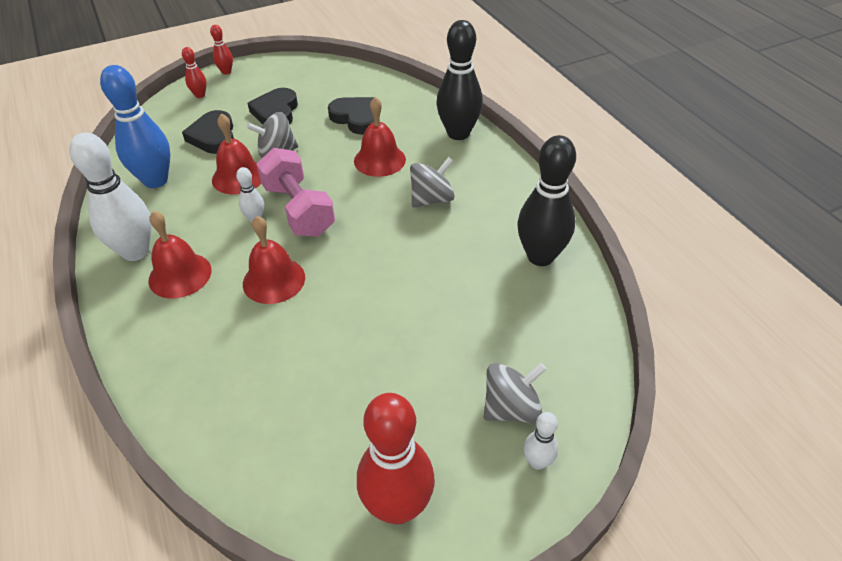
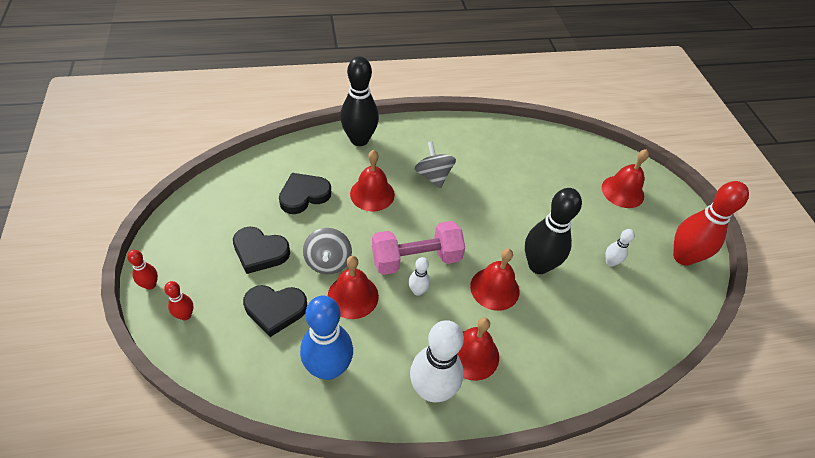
camera: 80 degrees left, 5 degrees up
grey spinning top [484,363,546,423] -> red bell [602,149,649,208]
black bowling pin [517,135,576,266] -> black bowling pin moved to [525,188,582,274]
white bowling pin [524,412,558,470] -> white bowling pin moved to [606,229,635,267]

